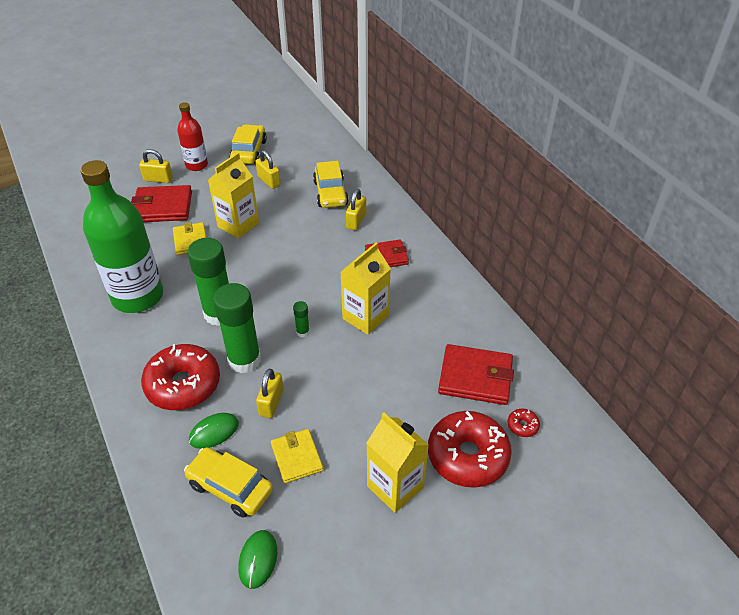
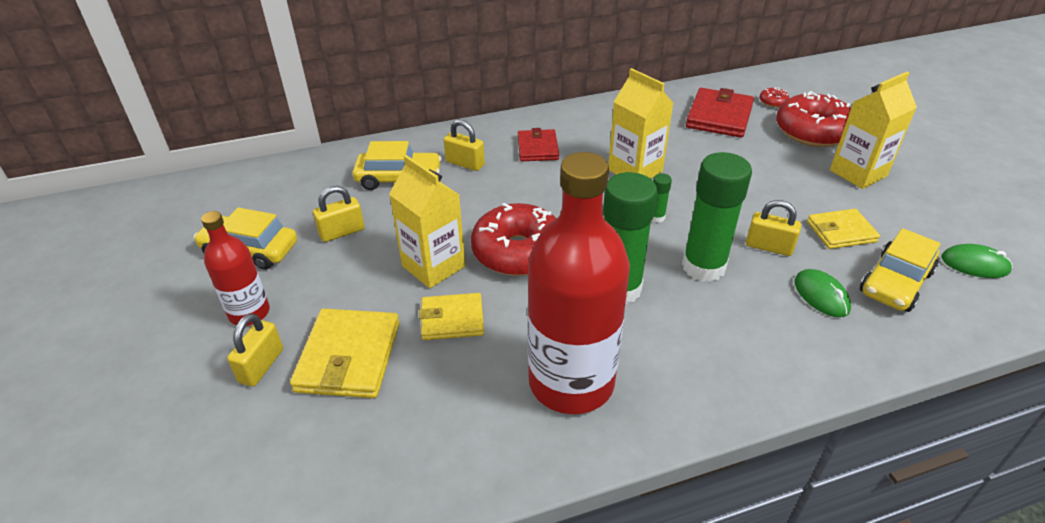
camera: 80 degrees left, 5 degrees down
green bottle [81,160,163,313] -> red bottle [527,152,630,414]
red wallet [131,185,192,222] -> yellow wallet [290,308,400,398]
red donut [141,344,220,410] -> red donut moved to [471,203,557,276]

